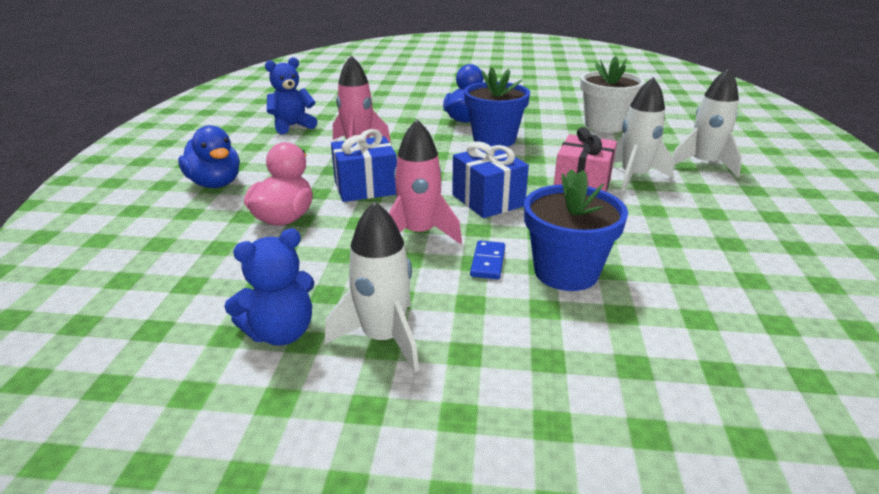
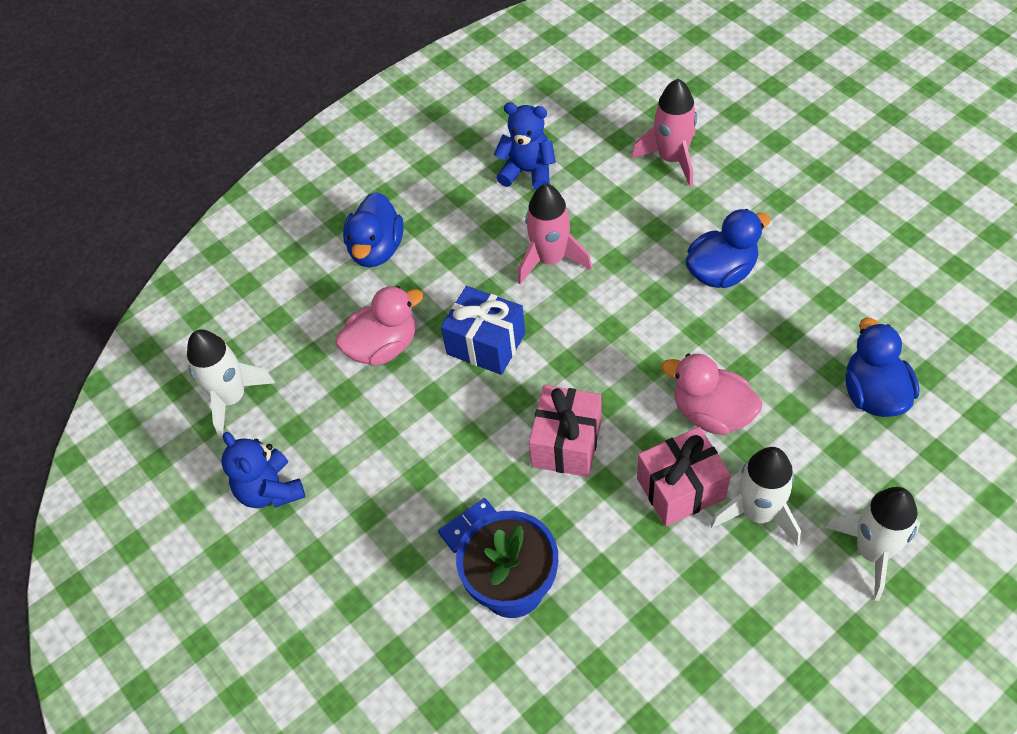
camera: 50 degrees right, 25 degrees up
blue teddy bear [224,228,314,346] -> blue teddy bear turned 45 degrees clockwise [222,432,305,508]
white rocket [325,201,419,372] -> white rocket moved to [187,330,275,438]
pink rocket [389,119,462,244] -> pink rocket moved to [632,79,697,187]
blue gift [452,141,529,218] -> pink gift [529,385,601,477]
blue flower pot [464,67,530,147] -> none
white flower pot [580,56,645,133] -> blue duck [845,318,919,417]
none -> pink duck [662,354,762,435]

